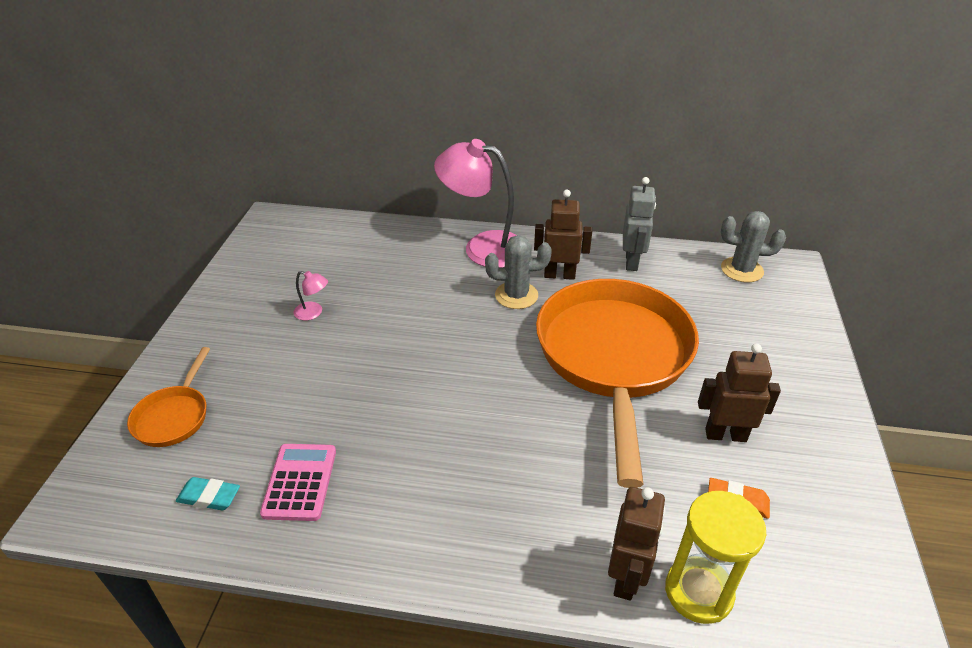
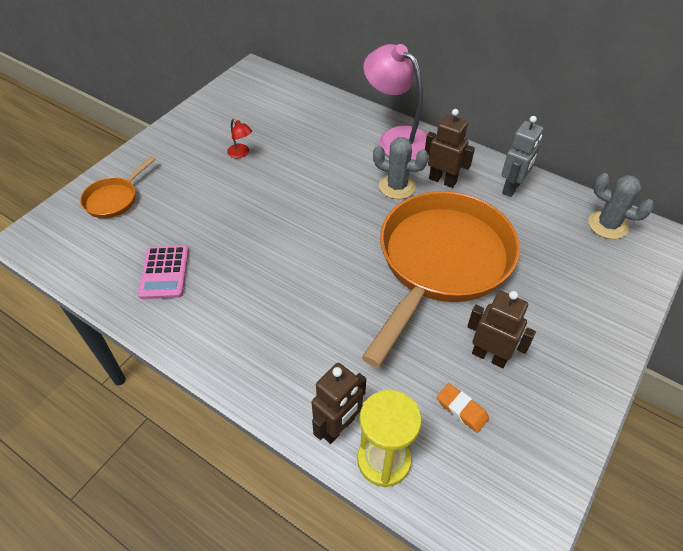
camera: 25 degrees right, 10 degrees up
turquoise eraser [176,477,240,511] -> none
pink calculator [260,444,336,521] -> pink calculator turned 150 degrees clockwise [138,245,189,299]
pink lamp [294,271,328,320] -> red lamp [227,119,252,158]

